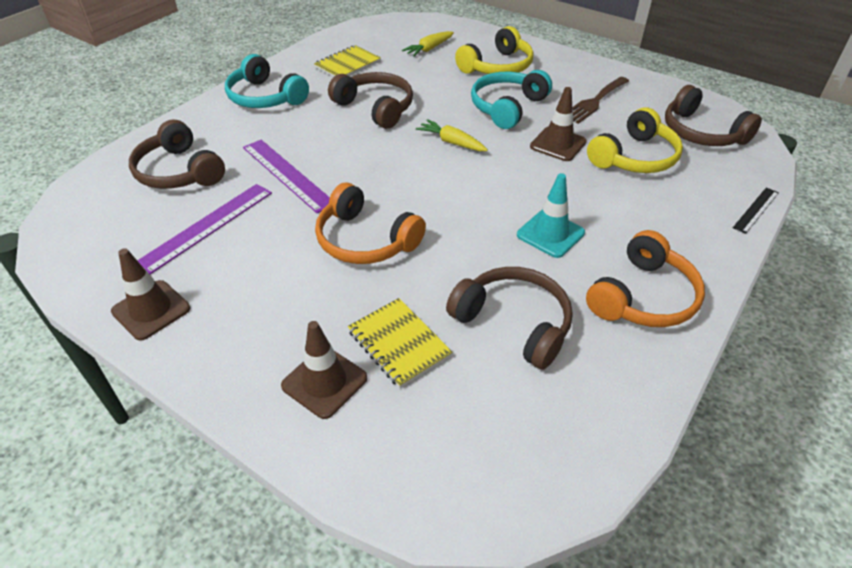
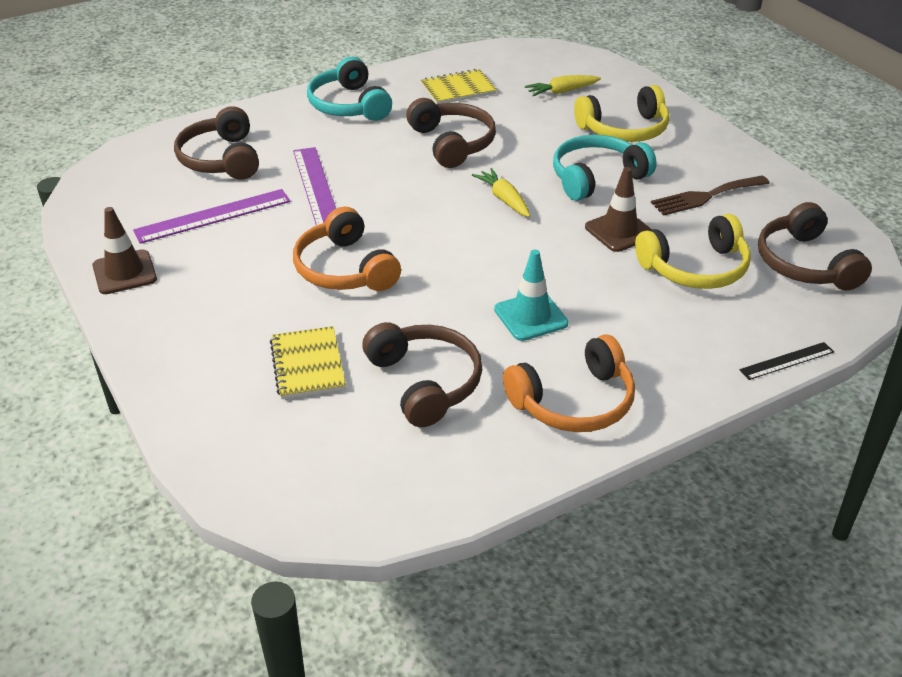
camera: 25 degrees right, 5 degrees down
brown traffic cone [281,321,367,419] -> none

